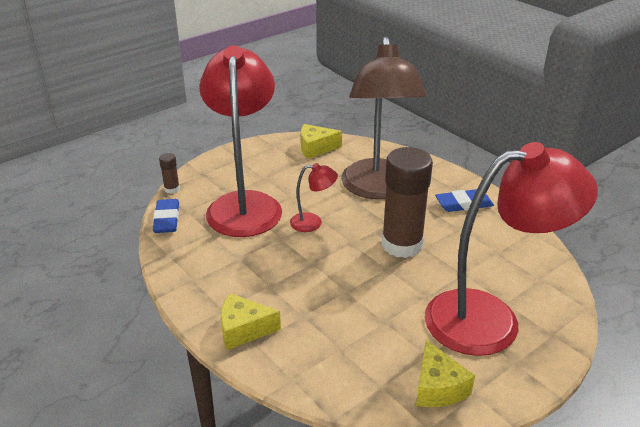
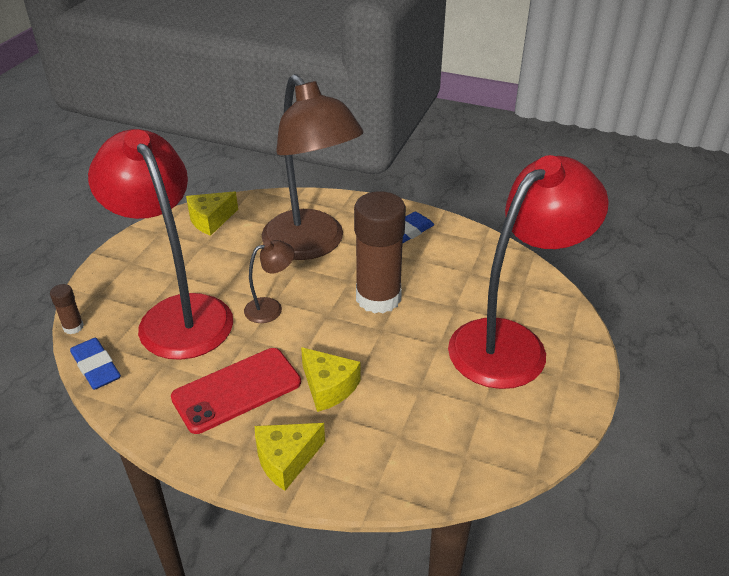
camera: 30 degrees left, 5 degrees up
red lamp [290,163,338,232] -> brown lamp [244,240,294,323]
yellow cheese [416,340,475,407] -> yellow cheese moved to [301,347,361,412]
none -> red phone [171,348,301,434]

